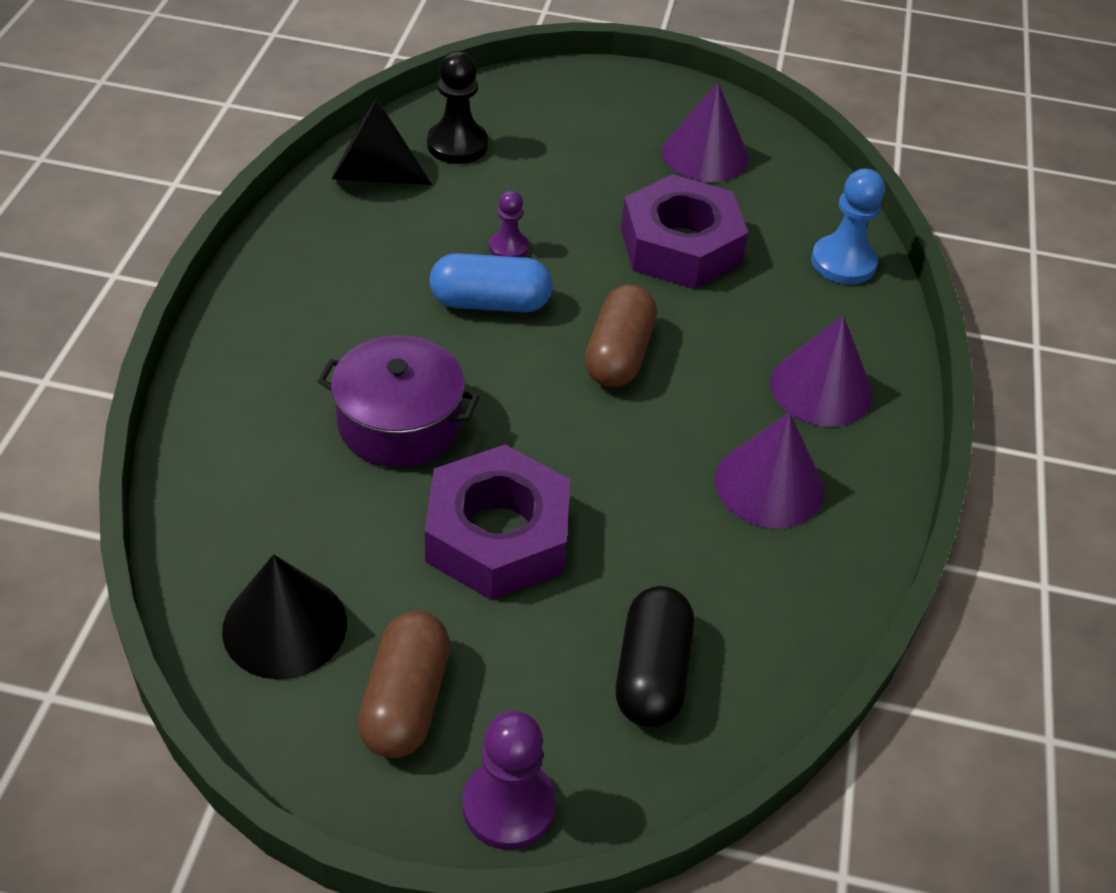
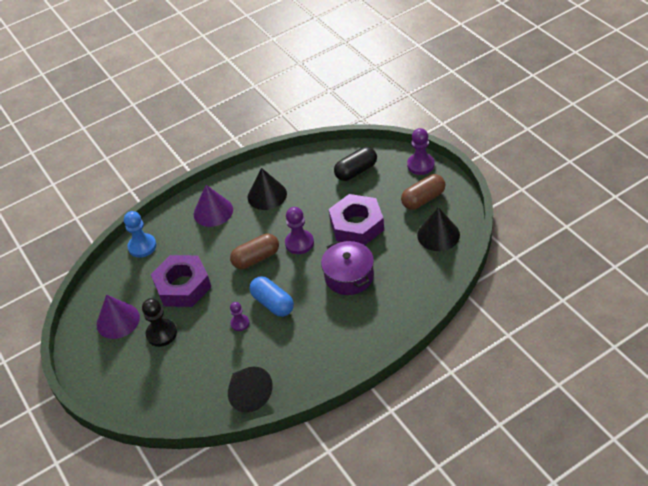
camera: 125 degrees left, 0 degrees up
black pawn [427,51,488,164] -> black pawn moved to [142,298,177,347]
purple cone [715,412,824,528] -> black cone [247,168,287,210]
none -> purple pawn [285,207,314,254]

